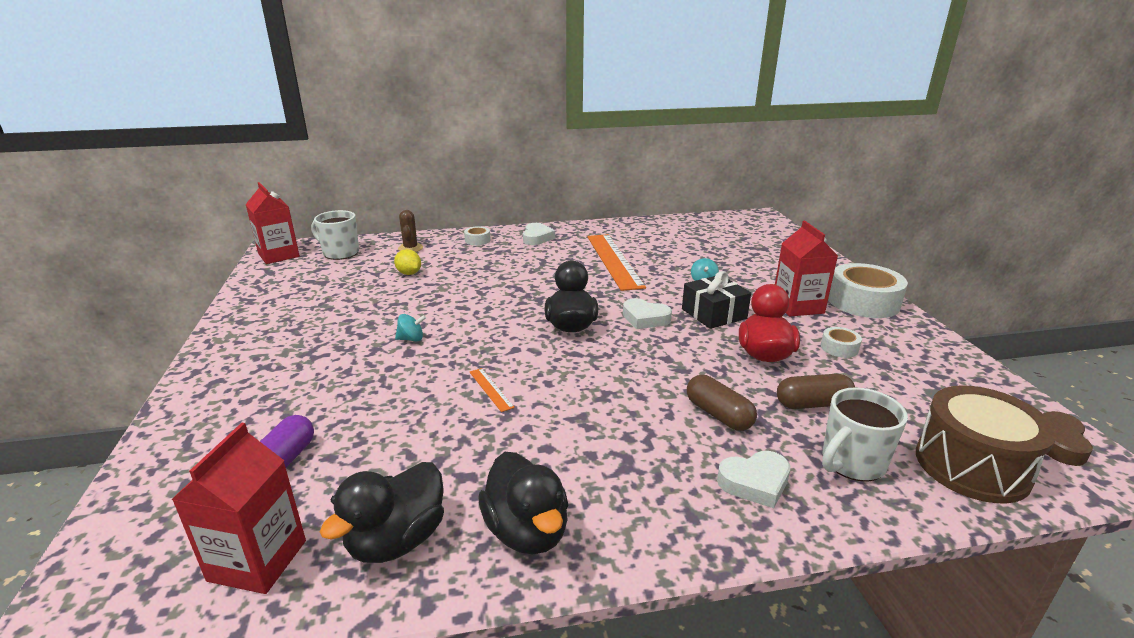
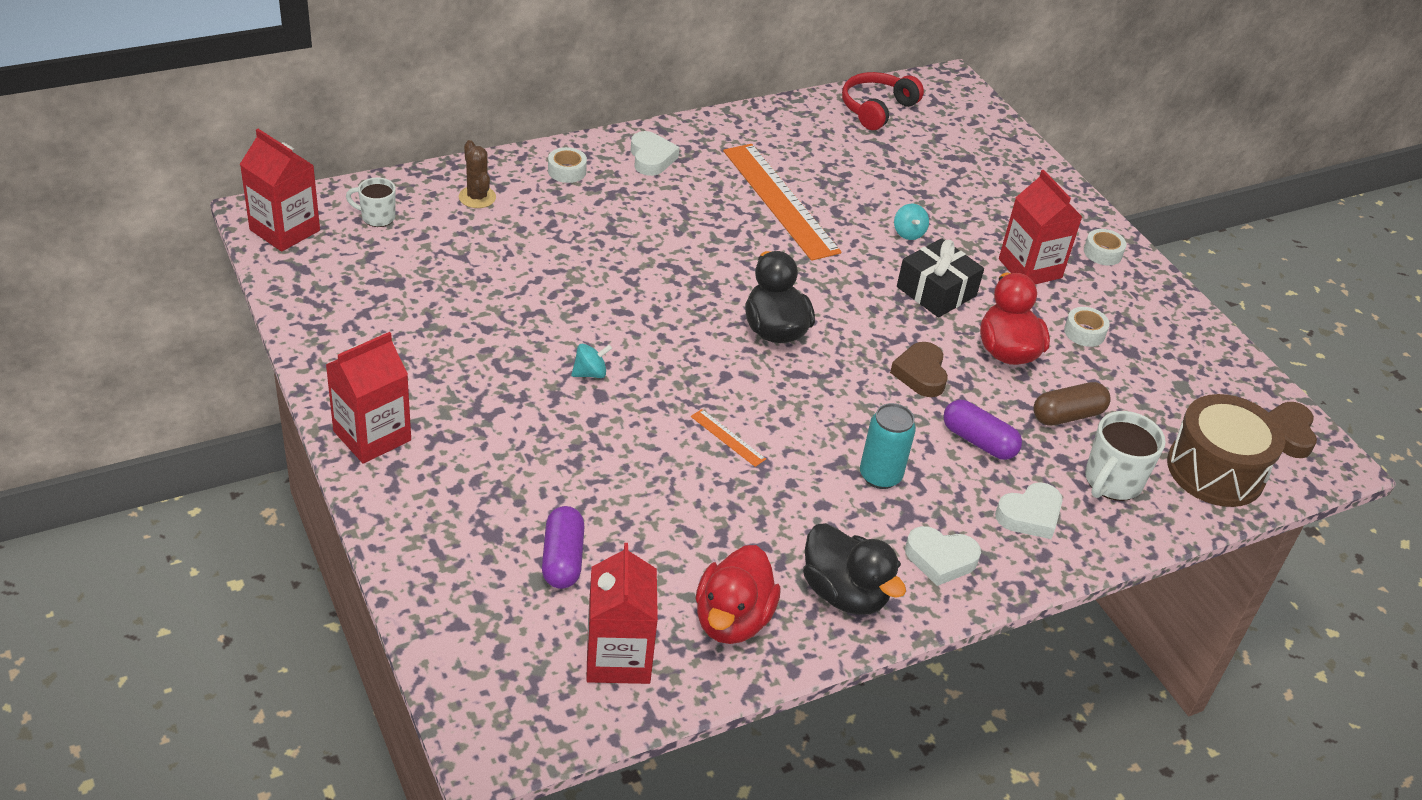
camera: 20 degrees left, 15 degrees up
white mug [311,210,359,260] -> white mug [346,178,396,227], size x0.62
black duck [320,462,444,563] -> red duck [695,545,781,644]
yellow lemon [394,249,421,275] -> none
white heart [623,298,672,329] -> white heart moved to [905,526,981,586]
brown capsule [687,375,757,431] -> purple capsule [943,400,1022,460]
white tape [828,263,908,318] -> white tape [1084,229,1126,265], size x0.46
none -> red carton [326,332,411,464]
none -> red headphones [842,72,924,130]
none -> turquoise can [860,403,916,489]
none -> brown heart [890,342,948,397]

